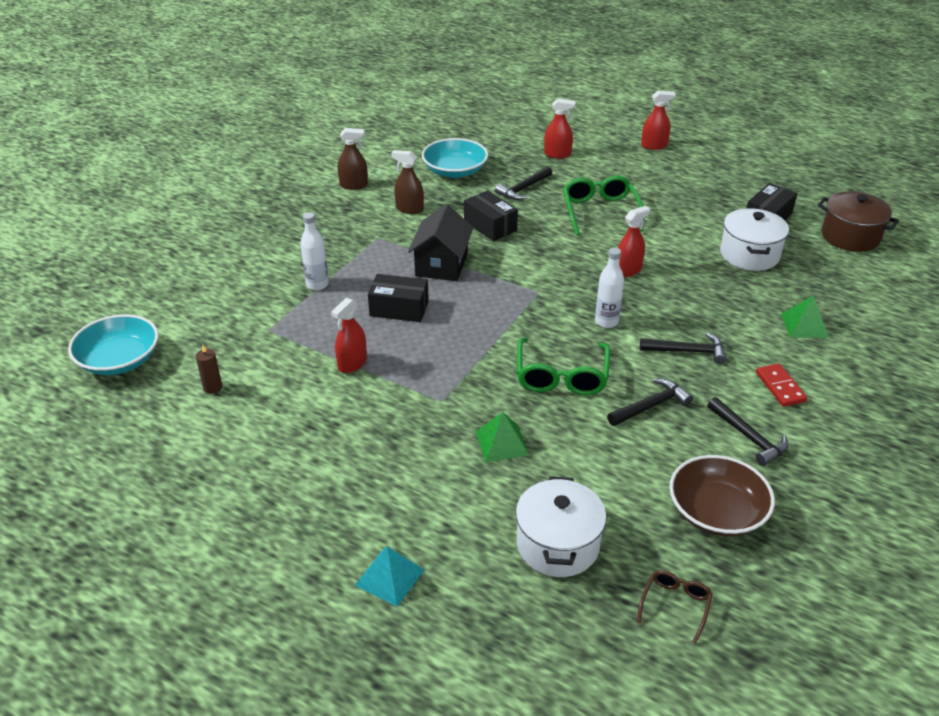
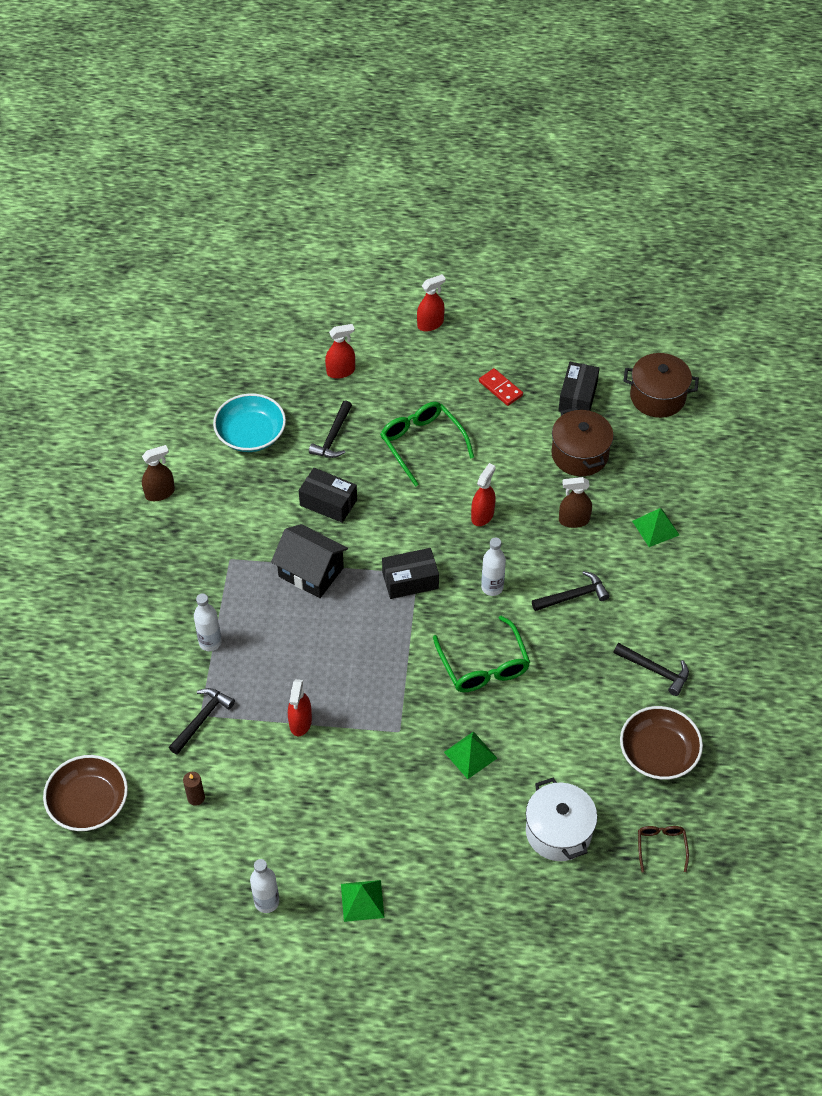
camera: 25 degrees left, 15 degrees up
turquoise bowl [68,314,159,375] -> brown bowl [43,755,128,831]
turquoise pyramid [354,546,424,607] -> none
black box [368,274,429,322] -> black box moved to [382,548,439,599]
brown spray bottle [391,150,424,214] -> brown spray bottle moved to [559,477,592,528]
black house [408,204,474,281] -> black house turned 45 degrees counterclockwise [271,524,348,598]
black hammer [607,379,693,426] -> black hammer moved to [169,688,235,755]
white pot [720,208,789,271] -> brown pot [551,407,614,476]
red domino [756,363,807,407] -> red domino moved to [479,368,523,406]
none -> white bottle [250,859,279,913]
none -> green pyramid [341,880,385,922]

